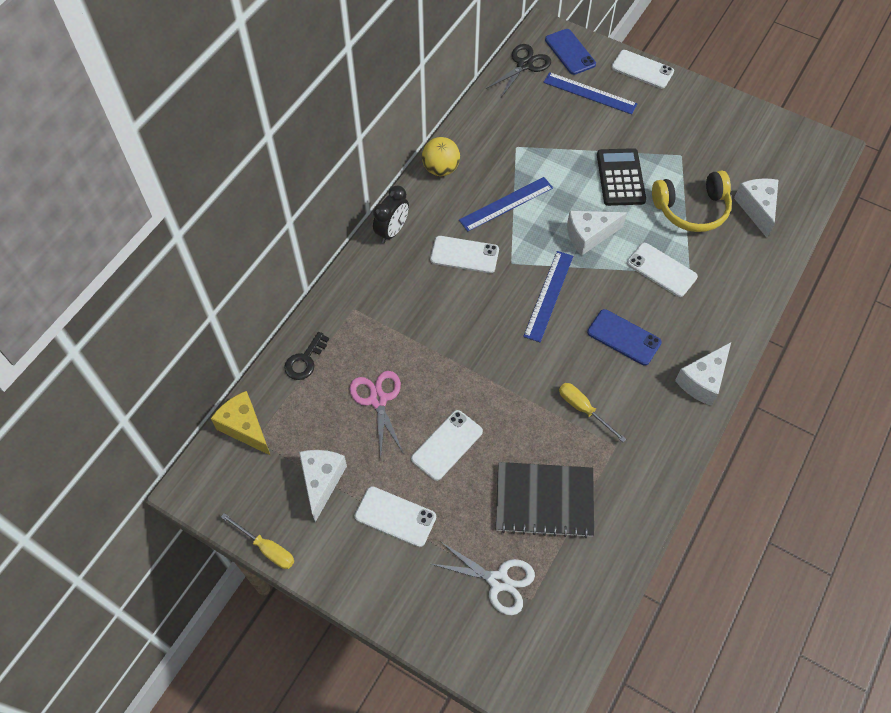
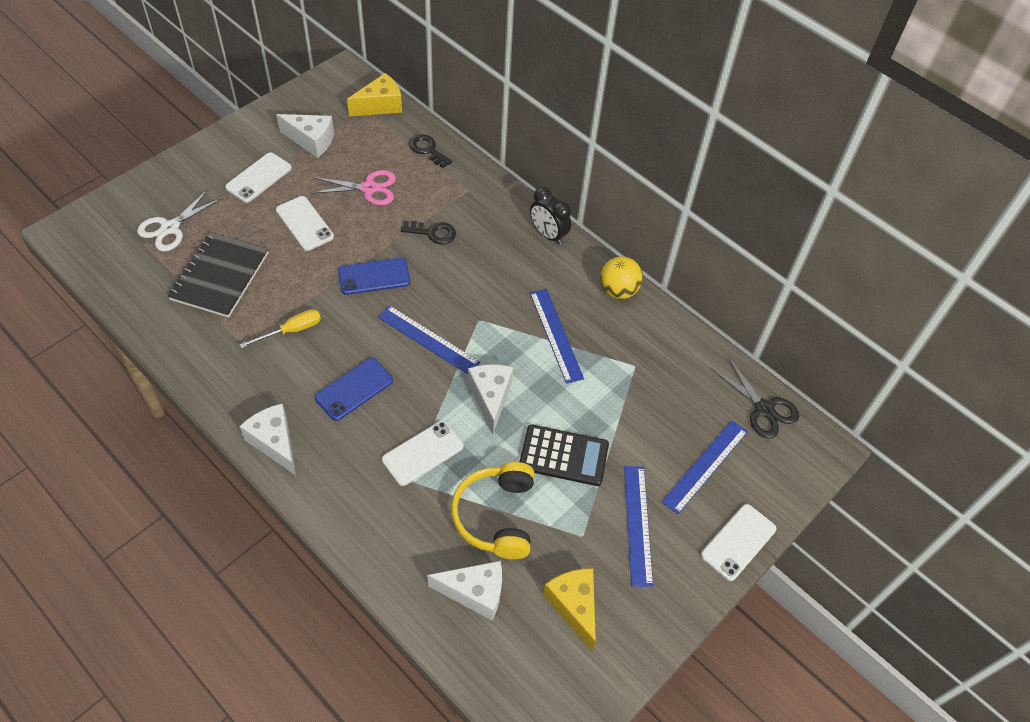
camera: 100 degrees right, 5 degrees down
yellow screwdriver [221,513,294,569] -> none
white phone [430,236,499,273] -> none
blue phone [545,29,596,75] -> blue phone moved to [338,258,410,295]
none -> black key [401,221,456,245]
none -> yellow cheese [543,568,596,651]
none -> blue ruler [624,466,653,587]

